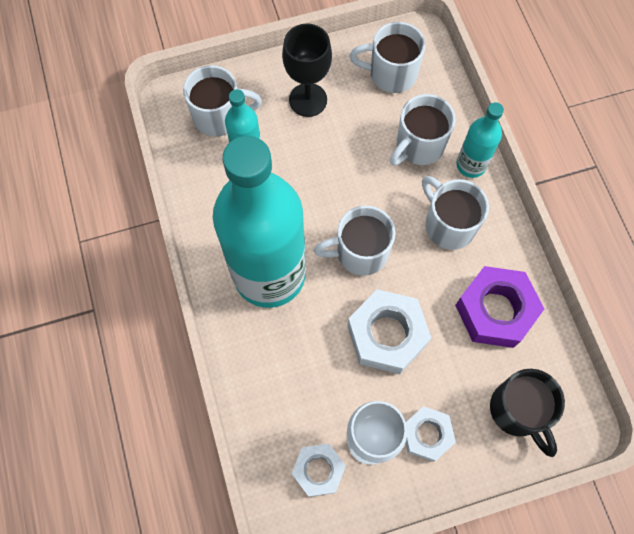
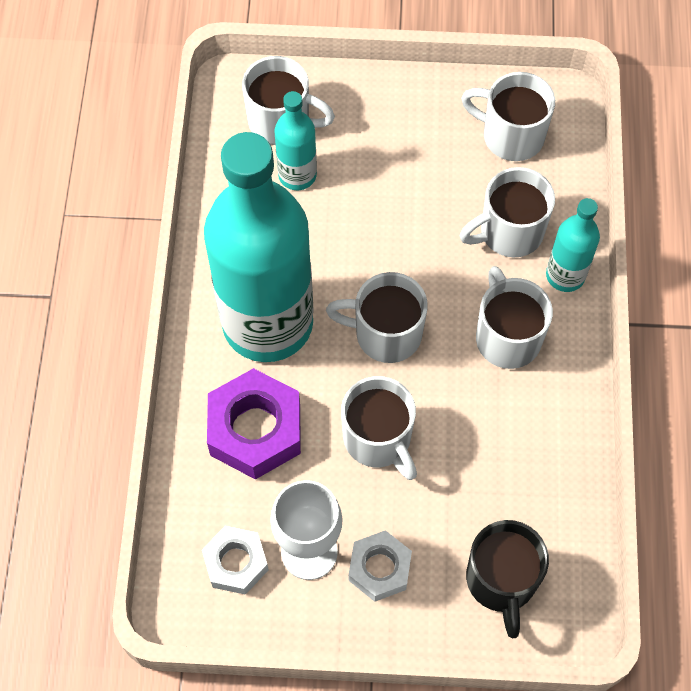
camera: 20 degrees right, 5 degrees down
black goblet [282,23,332,117] -> none
white nut [347,289,431,374] -> white mug [341,376,417,480]
purple nut [455,266,544,348] -> purple nut moved to [207,368,301,480]

